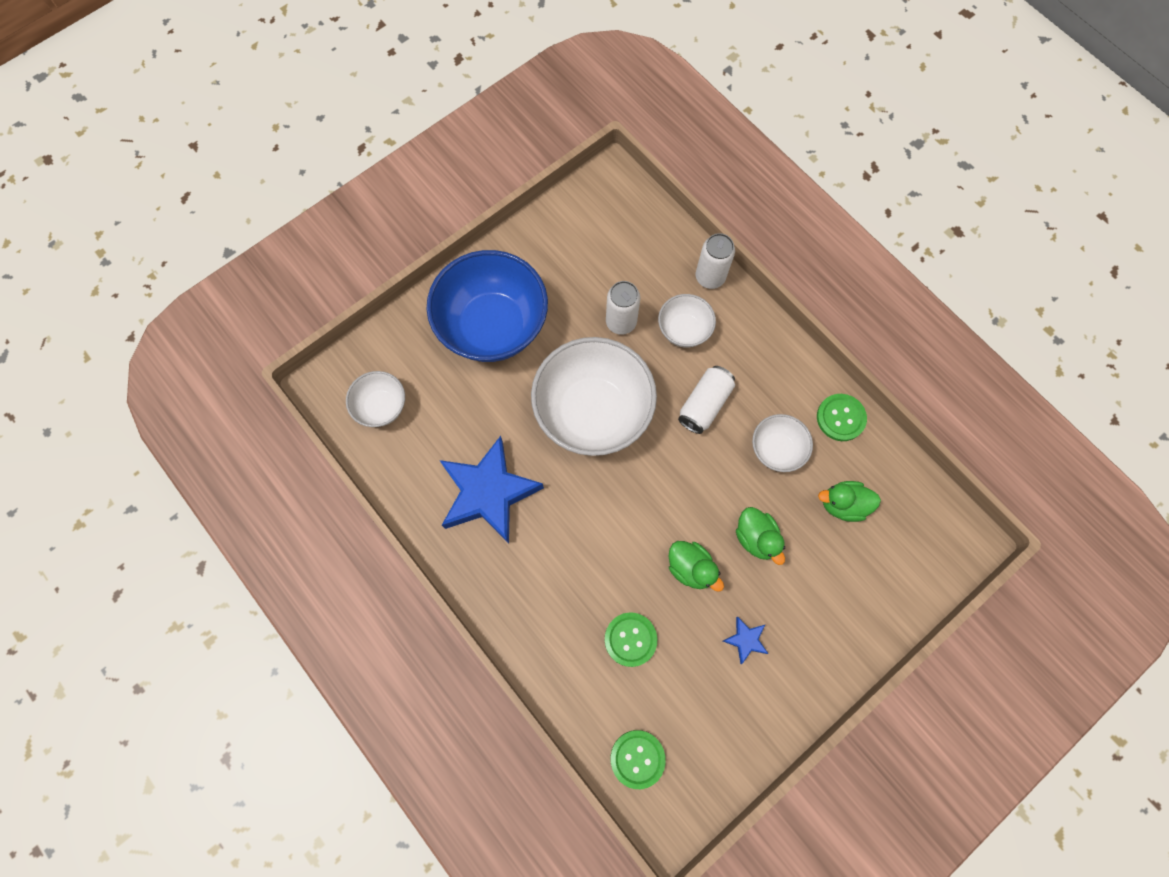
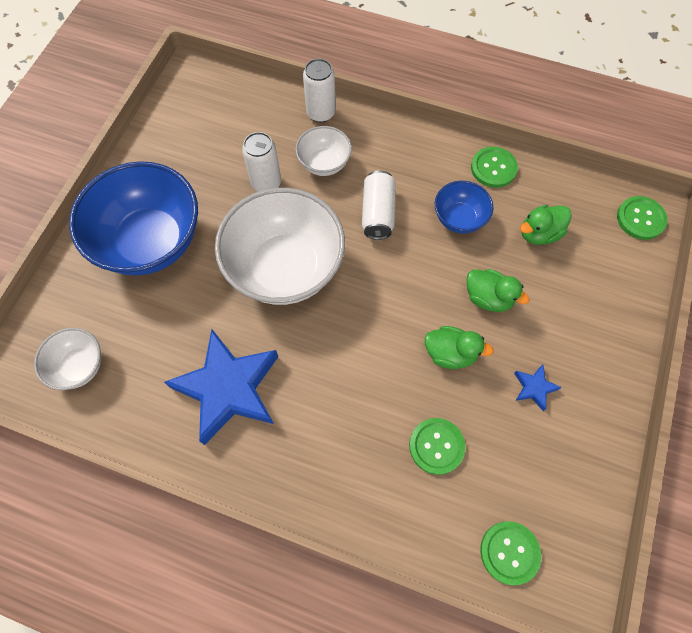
camera: 30 degrees left, 5 degrees down
white bowl [752,414,813,472] -> blue bowl [435,181,494,233]
none -> green button [617,196,668,240]

